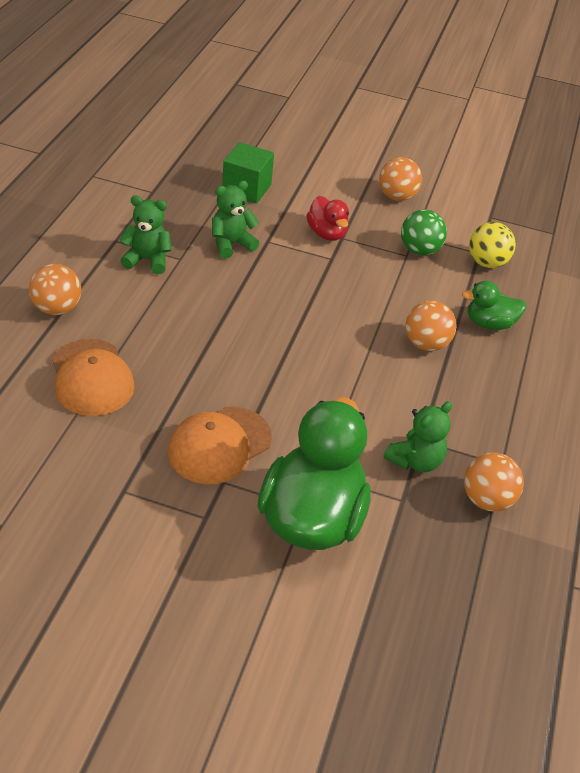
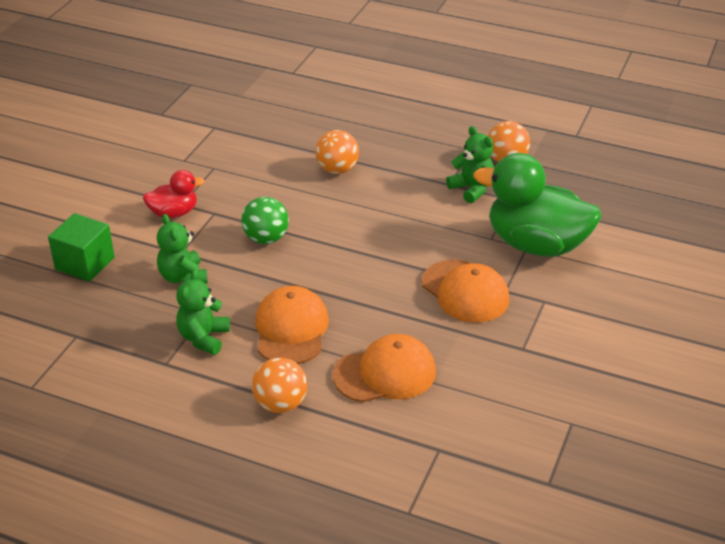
camera: 80 degrees left, 5 degrees down
orange ball [379,157,422,201] -> none
green ball [401,209,447,256] -> green ball moved to [241,197,289,244]
green duck [462,281,526,330] -> none
yellow ball [469,222,516,268] -> none
none -> orange cap [255,286,329,364]

